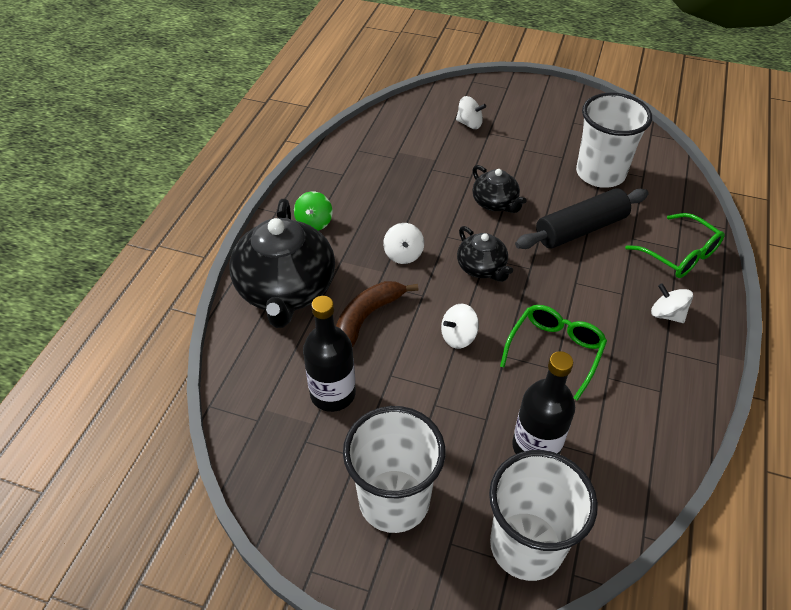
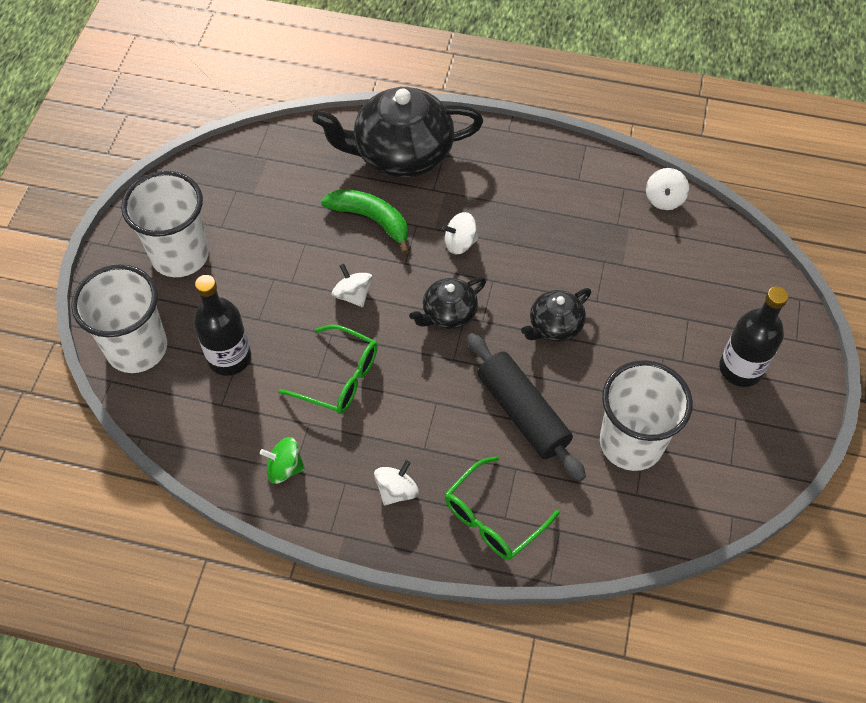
camera: 85 degrees right, 10 degrees up
green spinning top [294,191,332,231] -> green spinning top moved to [260,437,305,484]
black bottle [303,296,356,412] -> black bottle moved to [719,286,789,387]
brown banana [336,281,418,347] -> green banana [321,189,409,254]
white spinning top [456,96,486,129] -> white spinning top moved to [646,168,689,210]

